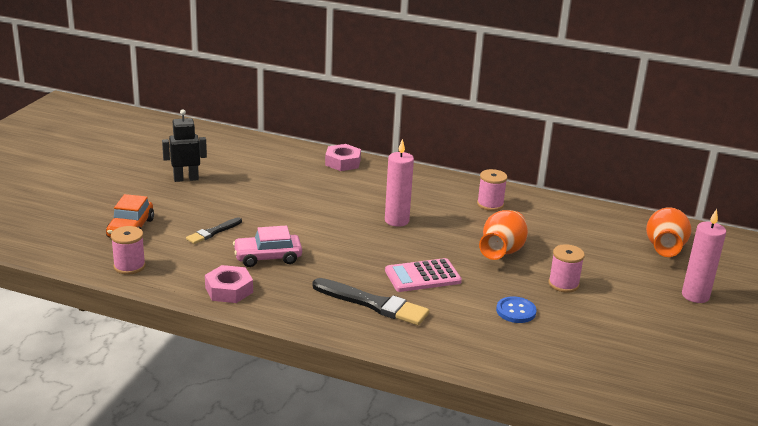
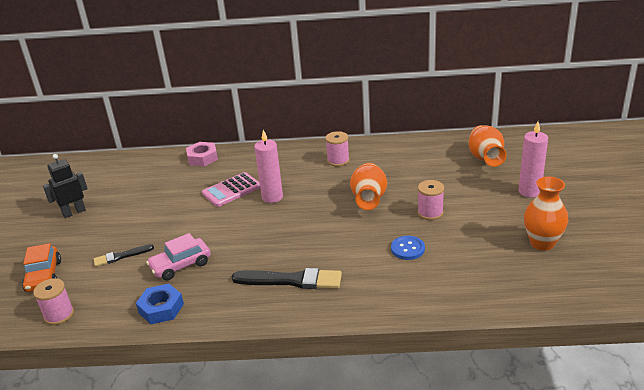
camera: 15 degrees left, 5 degrees up
black brush [186,217,242,244] -> black brush turned 45 degrees clockwise [94,244,154,267]
pink nut [205,265,253,303] -> blue nut [136,284,184,324]
pink calculator [385,258,462,292] -> pink calculator moved to [202,172,260,207]
none -> orange vase [524,177,568,251]

